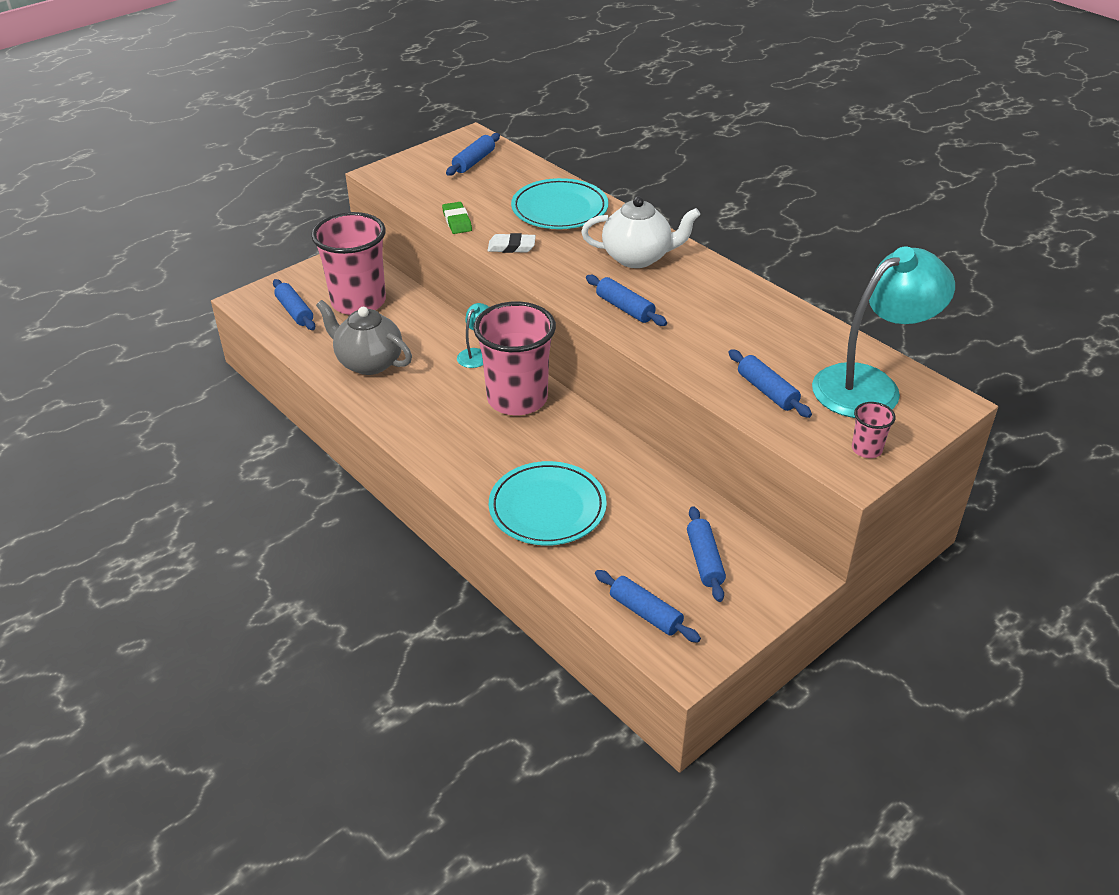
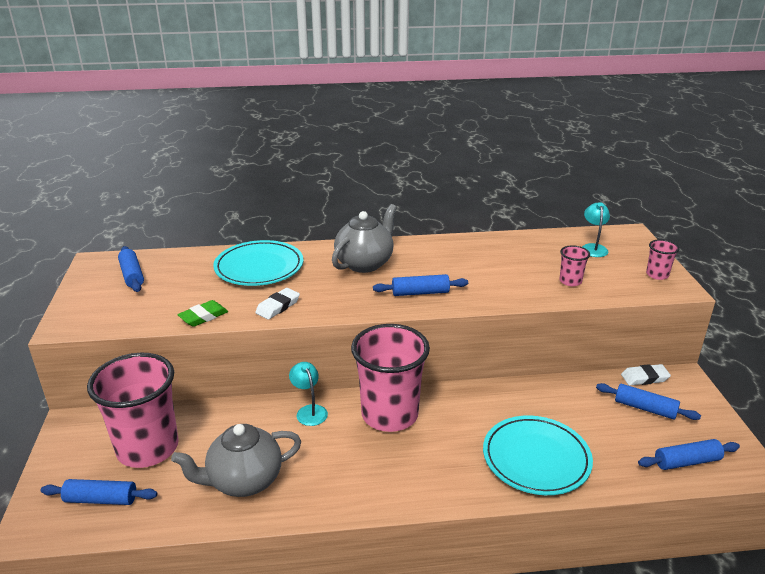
camera: 55 degrees left, 10 degrees down
green eraser [442,202,472,234] -> green eraser turned 60 degrees counterclockwise [177,300,228,327]
white teapot [581,196,700,268] -> grey teapot [332,204,397,273]
blue rolling pin [728,349,812,418] -> pink cup [559,245,590,286]
turquoise lamp [812,247,955,418] -> turquoise lamp [582,202,610,257], size x0.44
none -> white eraser [621,364,671,386]

